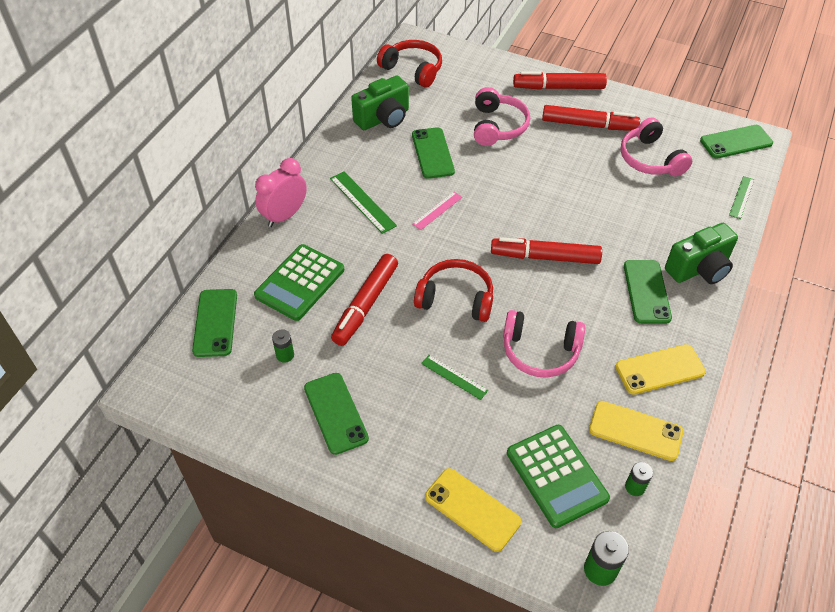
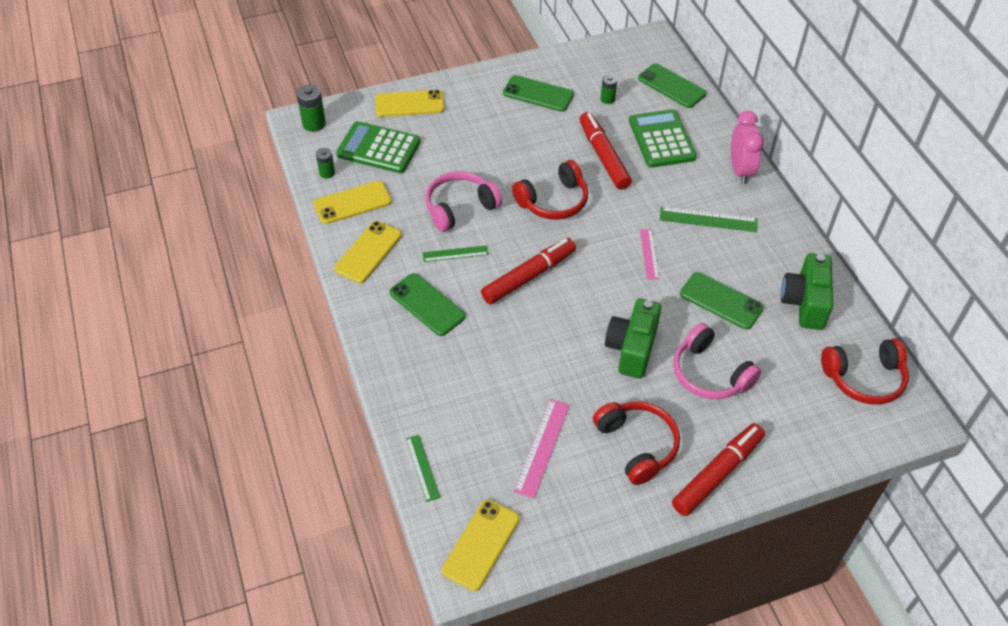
camera: 135 degrees right, 0 degrees up
green ruler [421,355,488,400] -> green ruler moved to [423,245,489,262]
red marker [542,105,640,131] -> red headphones [593,401,680,485]
pink headphones [620,117,692,176] -> pink ruler [514,399,570,499]
green camera [665,223,738,284] -> green camera moved to [605,298,661,379]
green phone [700,125,773,159] -> yellow phone [442,499,520,591]

